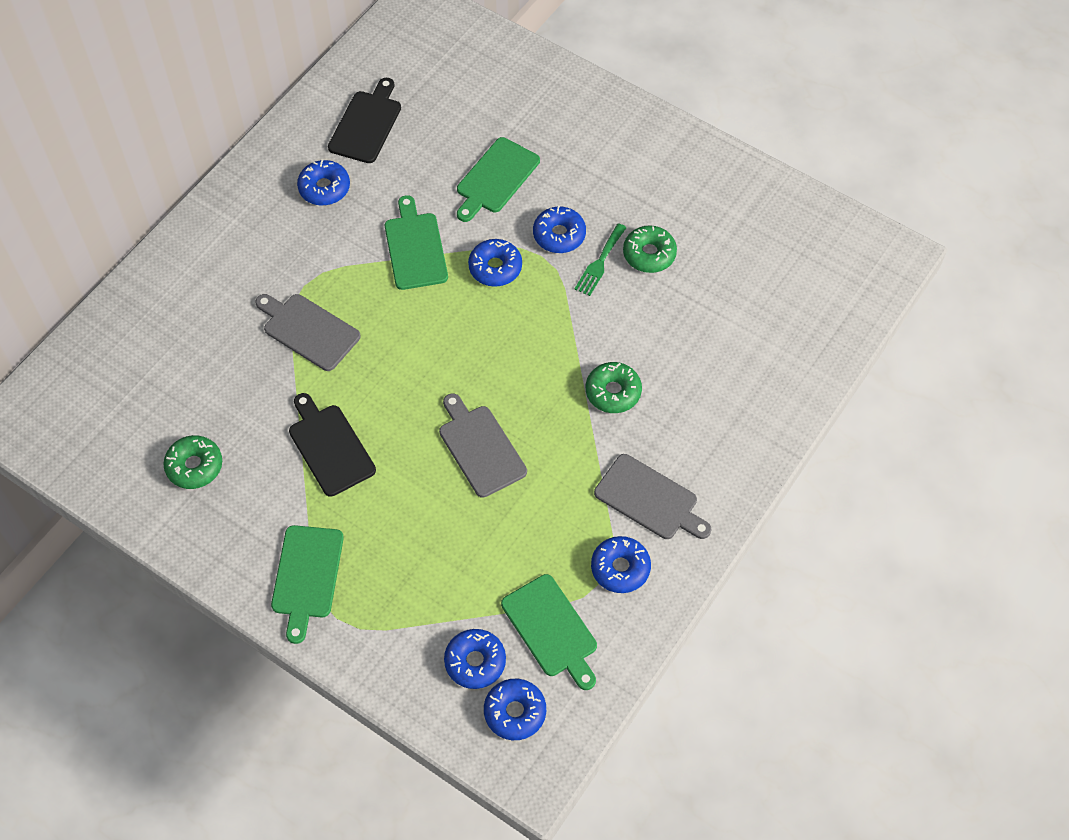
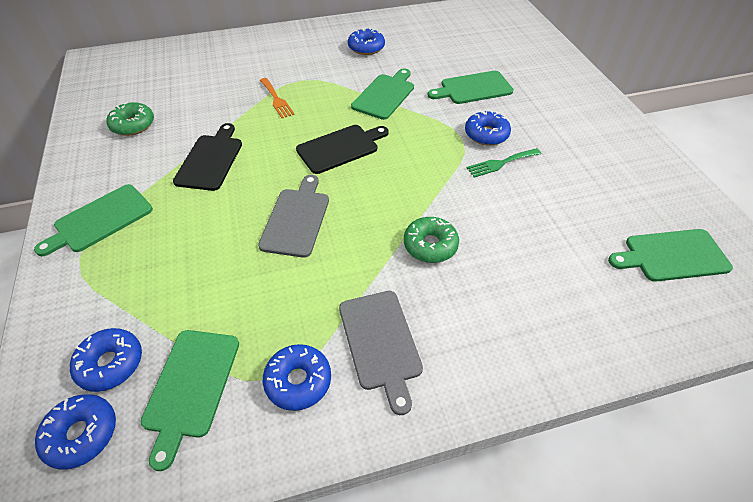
camera: 40 degrees right, 10 degrees down
grey cutting board [255,294,361,371] -> orange fork [260,78,295,118]
black cutting board [328,78,401,163] -> black cutting board moved to [296,125,389,174]
blue donut [468,239,522,287] -> none
green donut [623,225,677,273] -> none
none -> green cutting board [608,229,733,282]

